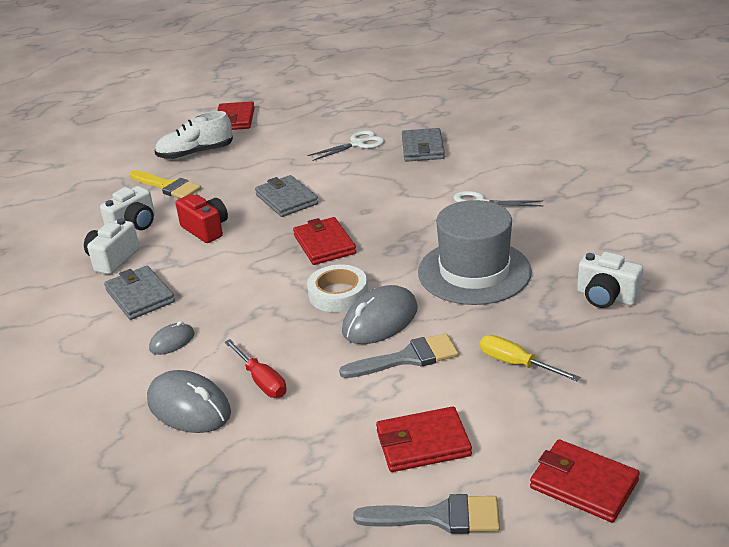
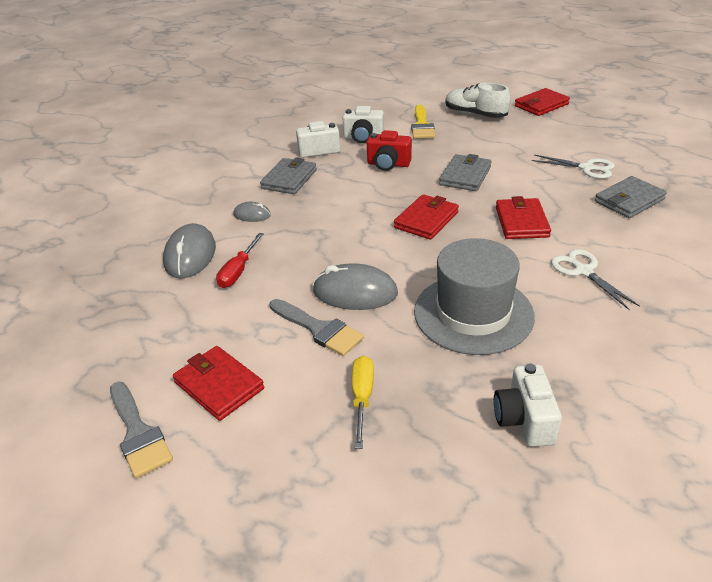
camera: 55 degrees right, 5 degrees up
red camera [176,194,228,243] -> red camera turned 90 degrees clockwise [367,130,412,171]
white tape [307,265,368,312] -> none
red wallet [530,439,640,523] -> red wallet moved to [496,196,551,239]

